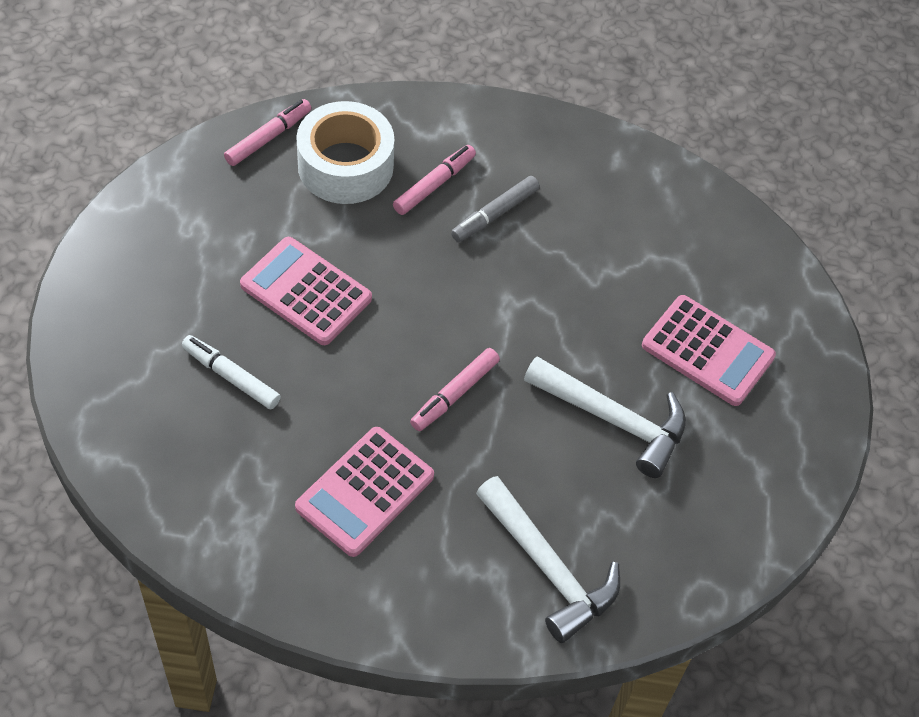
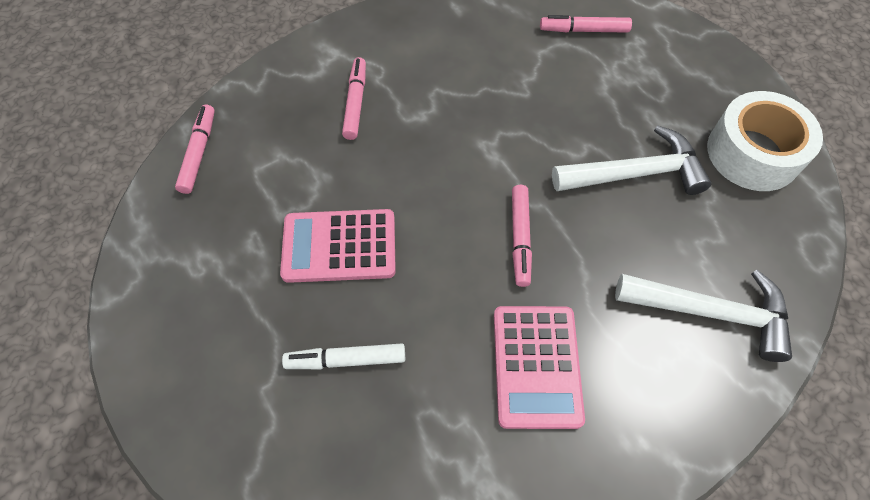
camera: 35 degrees left, 5 degrees up
white tape [296,101,394,204] -> white tape moved to [707,91,823,191]
grey marker [451,176,540,242] -> none
pink calculator [642,295,776,406] -> none
none -> pink marker [540,15,632,33]

